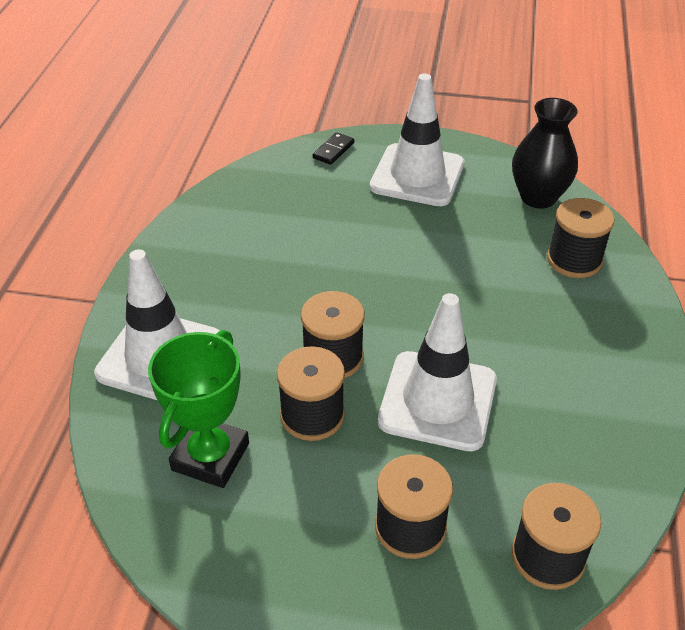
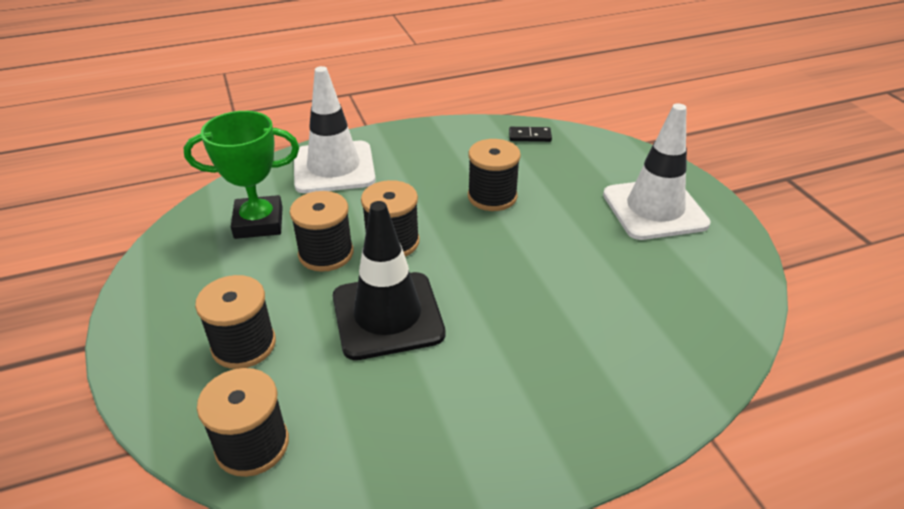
camera: 60 degrees right, 5 degrees down
black domino [313,132,354,165] -> black domino moved to [509,127,552,142]
white traffic cone [378,293,497,451] -> black traffic cone [333,201,446,360]
black vase [512,98,578,209] -> none
black spool [547,198,615,278] -> black spool moved to [468,139,521,211]

